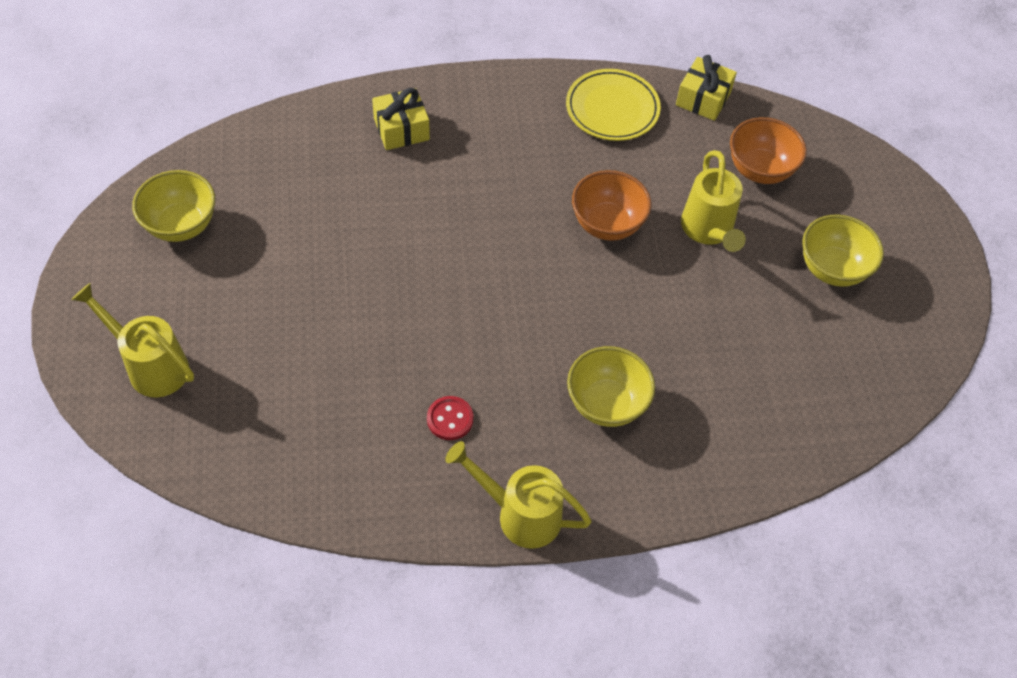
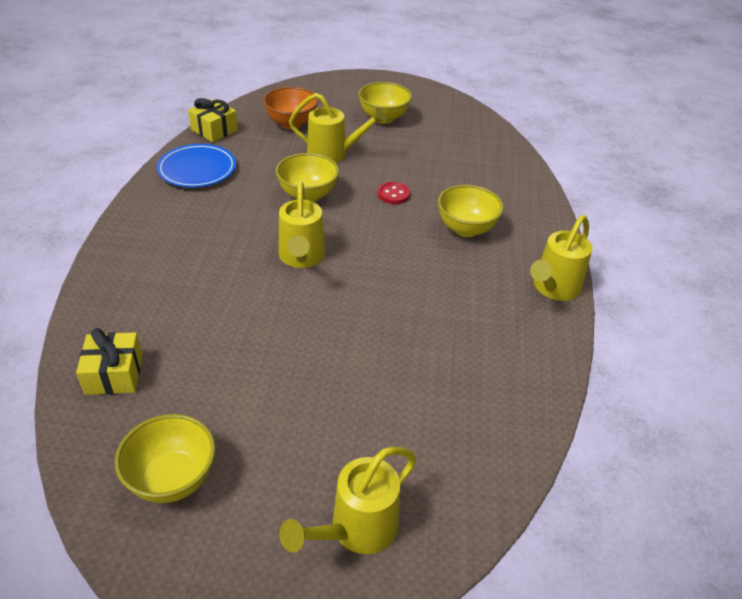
camera: 75 degrees left, 15 degrees down
yellow gift [372,88,430,150] -> yellow gift moved to [76,328,143,395]
red button [427,396,473,440] -> red button moved to [378,182,410,204]
yellow plate [566,69,661,141] -> blue plate [157,144,236,188]
orange bowl [572,170,651,241] -> yellow bowl [276,153,339,202]
none -> yellow watering can [278,181,325,268]

